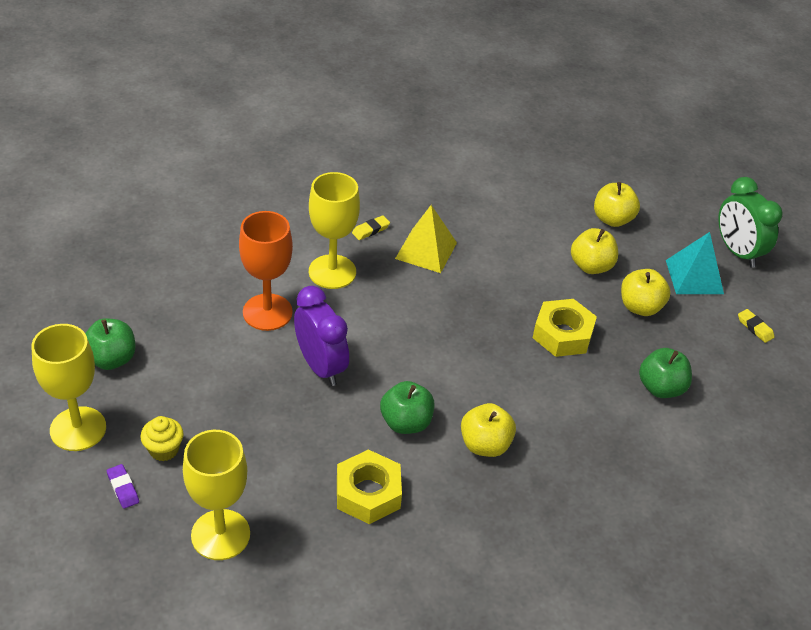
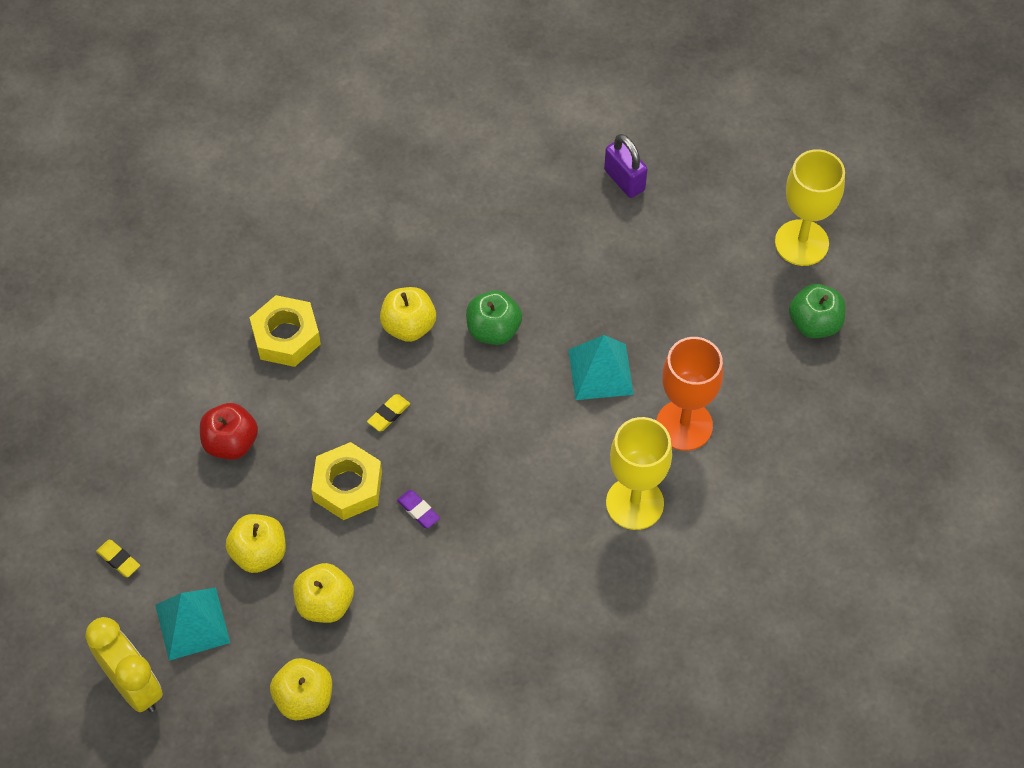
camera: 170 degrees right, 15 degrees up
purple eraser [107,464,139,509] -> purple eraser moved to [397,490,440,529]
yellow cupcake [140,416,184,461] -> none
yellow goblet [183,430,250,560] -> purple padlock [604,134,647,198]
purple clock [294,286,349,386] -> turquoise pyramid [568,335,634,400]
yellow nut [337,449,402,524] -> yellow nut moved to [249,295,321,367]
yellow eraser [352,215,390,240] -> yellow eraser moved to [367,394,410,431]
yellow pyramid [395,205,457,273] -> none
green apple [639,348,692,398] -> red apple [200,403,258,460]
green clock [718,177,782,268] -> yellow clock [85,617,163,712]

